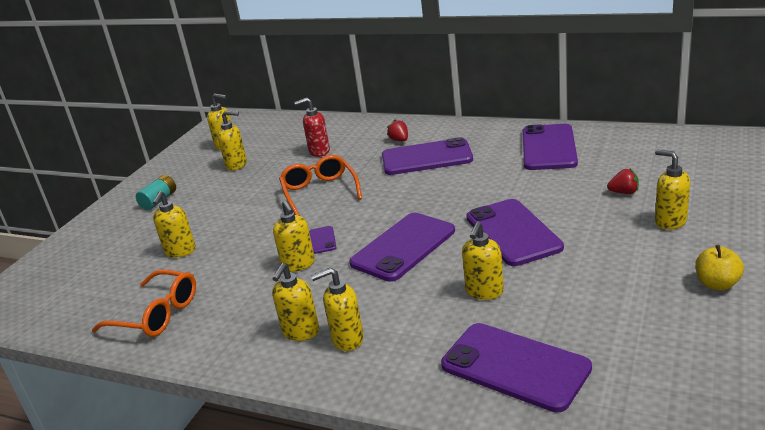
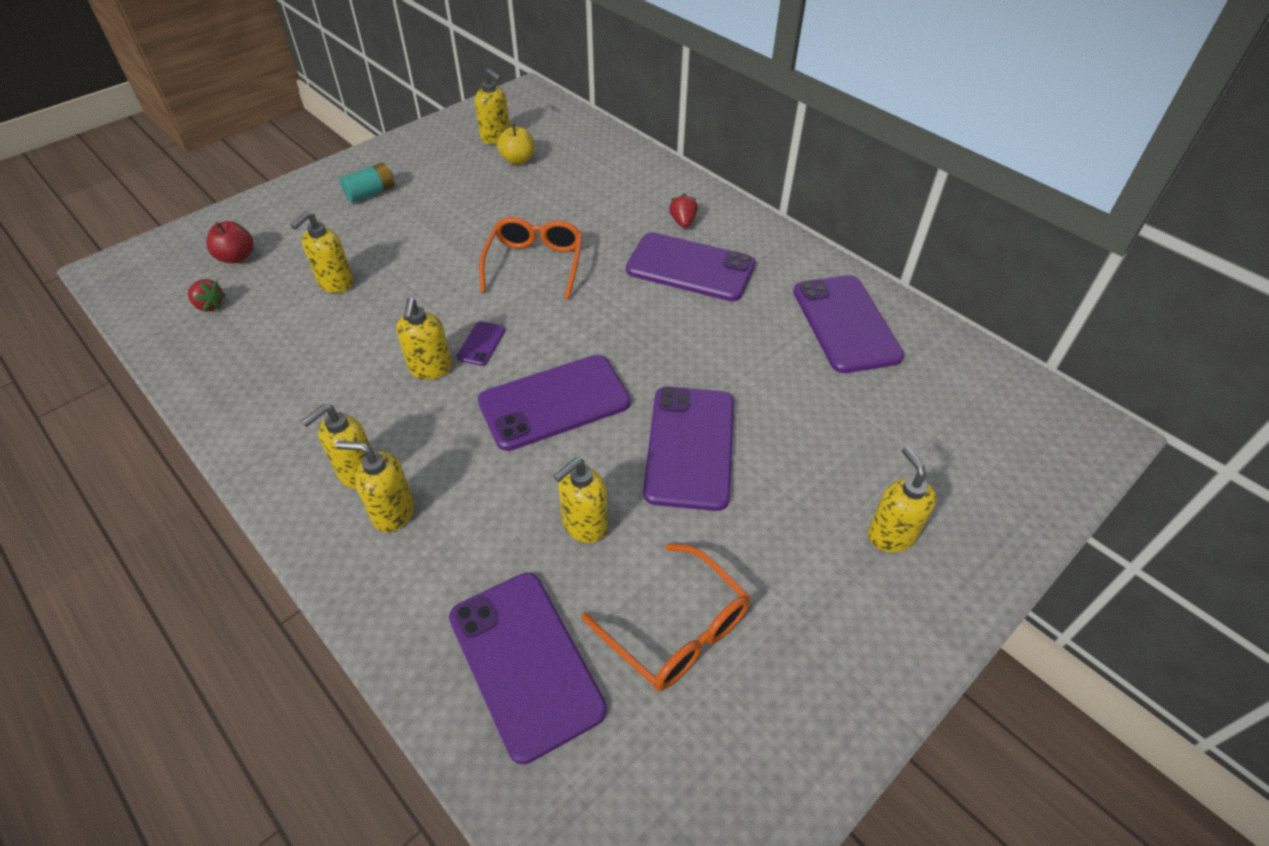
camera: 20 degrees right, 20 degrees up
orange glasses [92,270,196,337] -> orange glasses moved to [581,543,751,691]
yellow soap dispenser [218,111,247,170] -> none
red soap dispenser [294,98,330,157] -> none
purple phone [522,124,578,170] -> purple phone turned 45 degrees counterclockwise [793,275,904,373]
red strawberry [607,169,639,194] -> red strawberry moved to [188,279,226,311]
yellow apple [695,245,744,290] -> yellow apple moved to [497,124,534,165]
none -> red apple [207,221,254,264]

